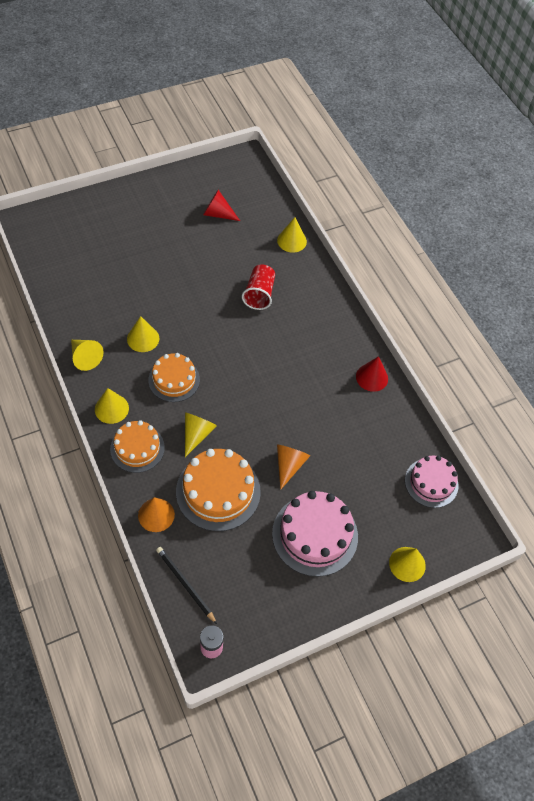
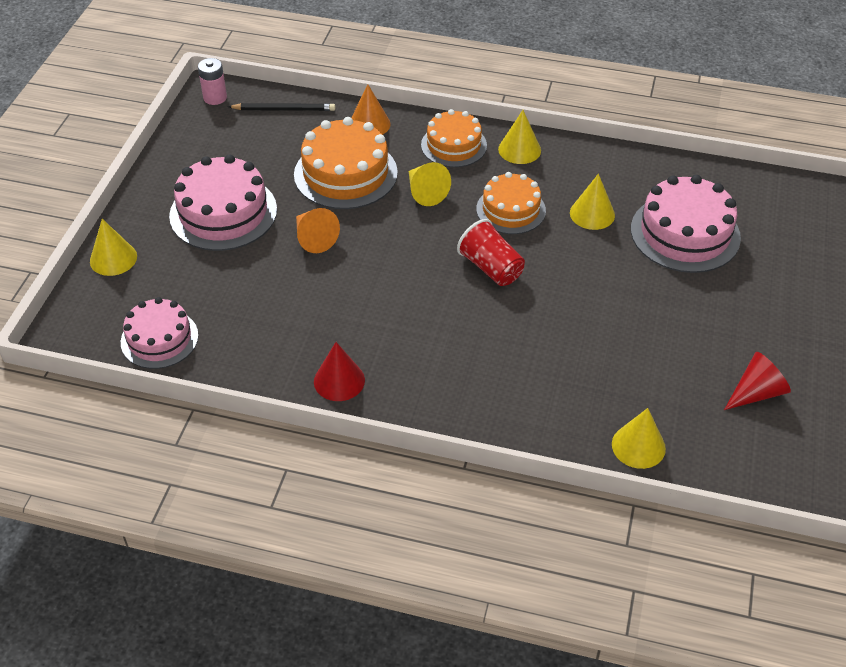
camera: 135 degrees right, 10 degrees down
yellow cone [71,340,104,371] -> none
red cup [242,264,275,310] -> red cup moved to [457,219,525,286]
none -> pink cake [631,175,741,273]

